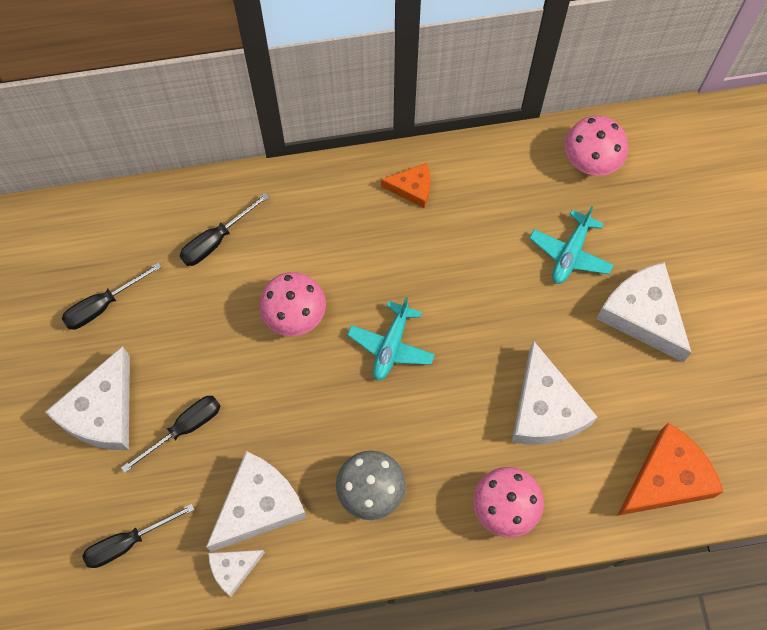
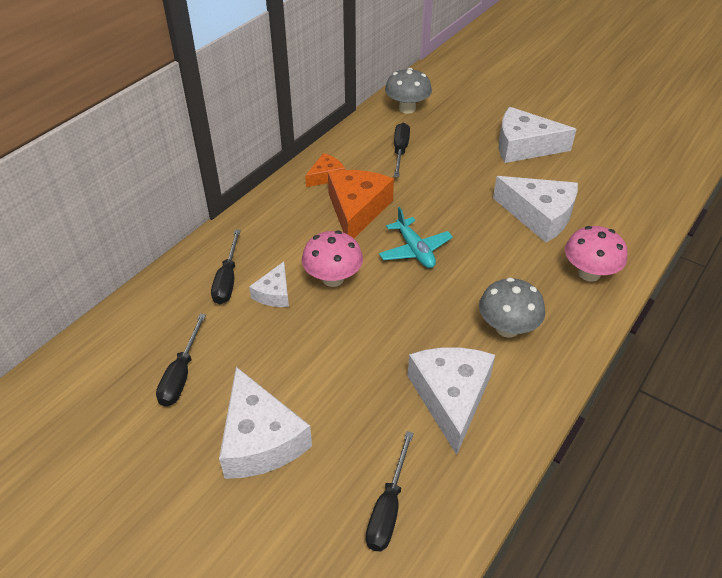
camera: 45 degrees left, 25 degrees down
black screwdriver [121,396,220,473] -> black screwdriver moved to [394,123,410,177]
white cheese [208,550,265,597] -> white cheese moved to [249,262,289,307]
turquoise plane [530,206,613,284] -> none
pink mushroom [565,116,628,176] -> grey mushroom [385,68,432,114]
orange cheese [617,423,724,516] -> orange cheese moved to [328,170,394,238]

